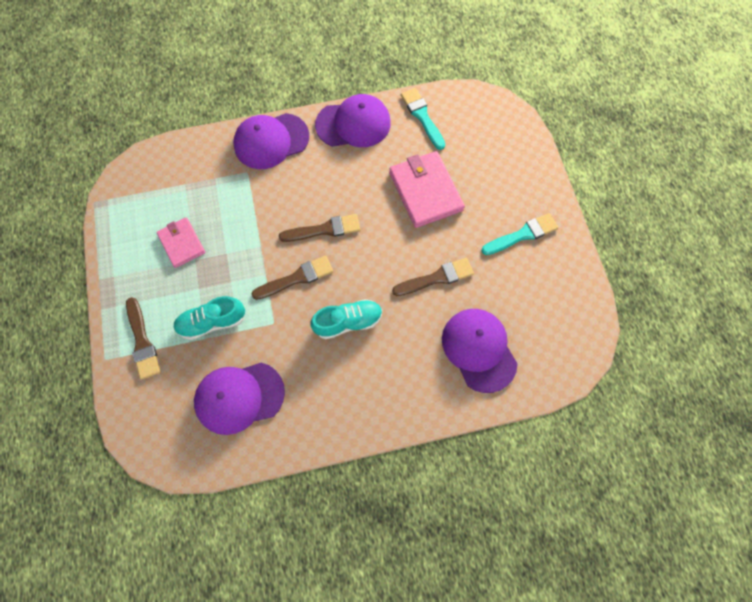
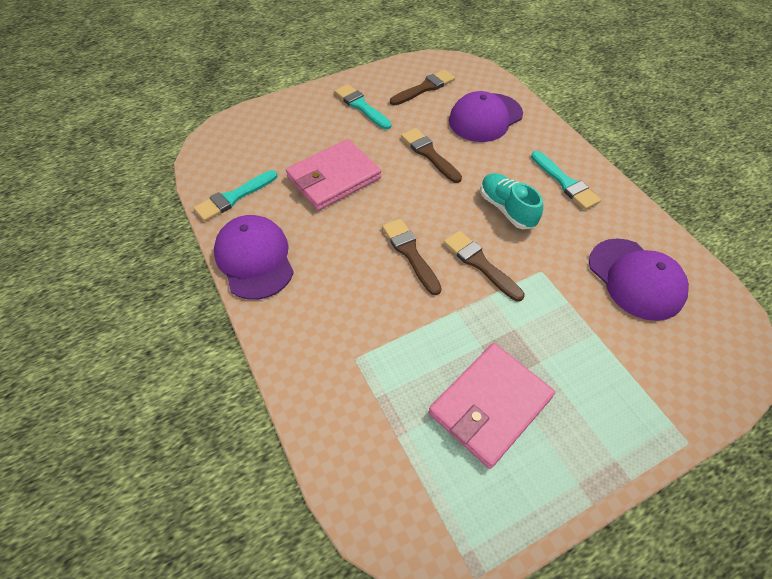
camera: 105 degrees left, 15 degrees down
brown brush [126,297,161,380] -> brown brush moved to [390,70,455,106]
pink wallet [156,218,205,268] -> pink wallet [428,343,555,469], size x1.64
turquoise shoe [173,296,246,340] -> none
purple cap [233,113,309,169] -> none
none -> turquoise brush [531,151,601,210]

